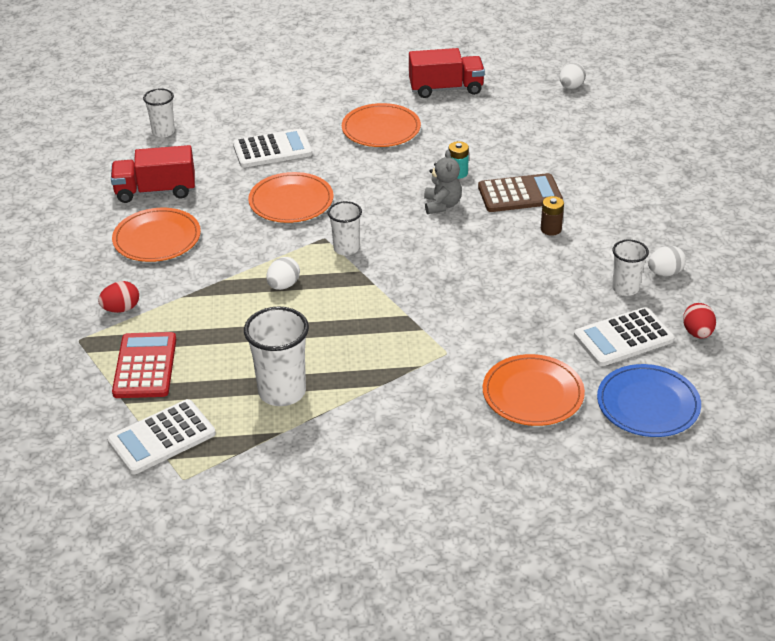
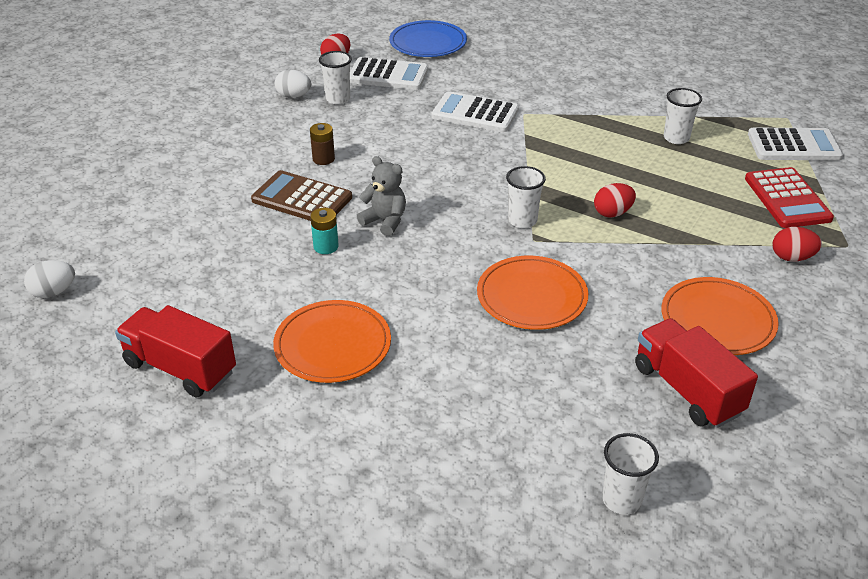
camera: 145 degrees left, 0 degrees up
red truck [111,145,195,203] -> red truck turned 150 degrees counterclockwise [635,318,758,428]
red calculator [112,332,176,398] -> red calculator turned 45 degrees counterclockwise [745,167,834,228]
white calculator [233,129,312,168] -> white calculator moved to [432,91,519,132]
white cup [244,307,309,406] -> white cup [664,88,702,144], size x0.61
white egg [266,257,300,290] -> red egg [594,183,636,218]
grey teddy bear [424,150,462,214] -> grey teddy bear turned 90 degrees clockwise [357,156,406,236]
orange plate [483,354,585,426] -> none

